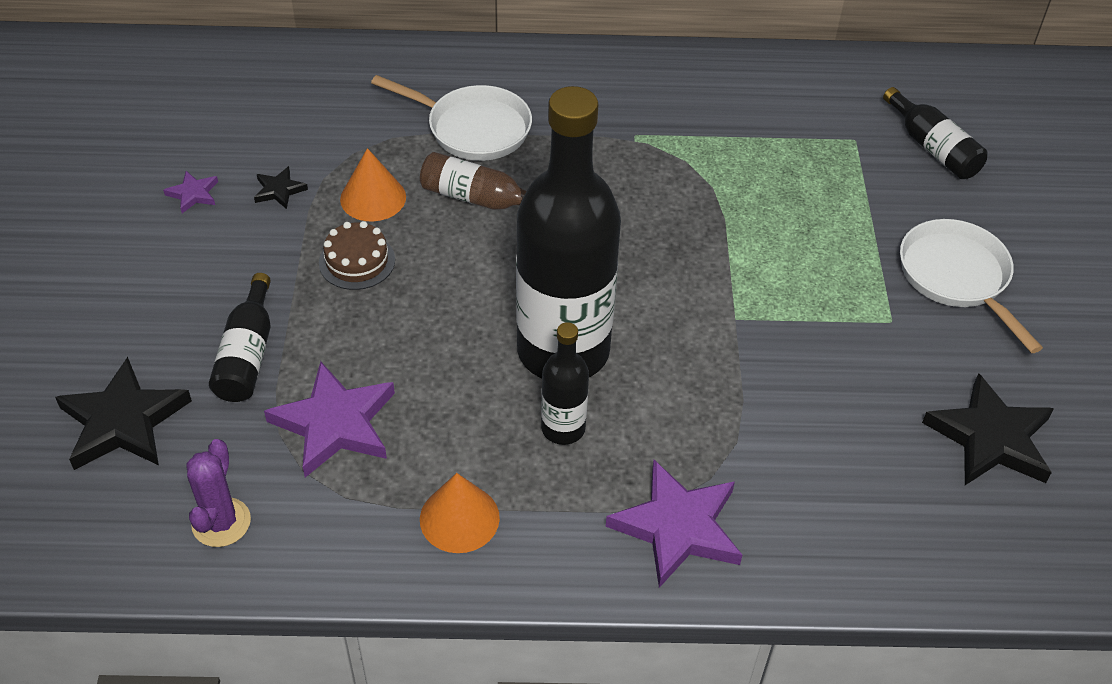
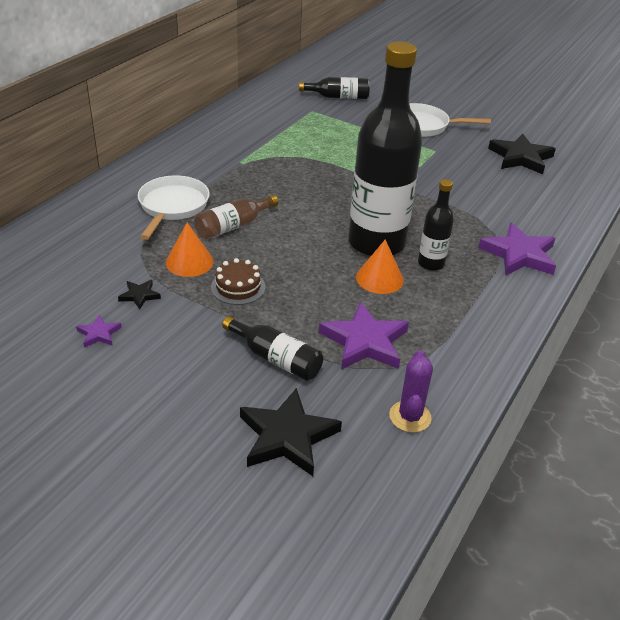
camera: 60 degrees left, 10 degrees down
purple cactus [186,439,251,547] -> purple cactus turned 60 degrees clockwise [389,350,433,433]
white pan [371,75,532,161] -> white pan turned 45 degrees counterclockwise [138,176,210,240]
orange cone [420,473,500,553] -> orange cone moved to [356,239,404,294]

